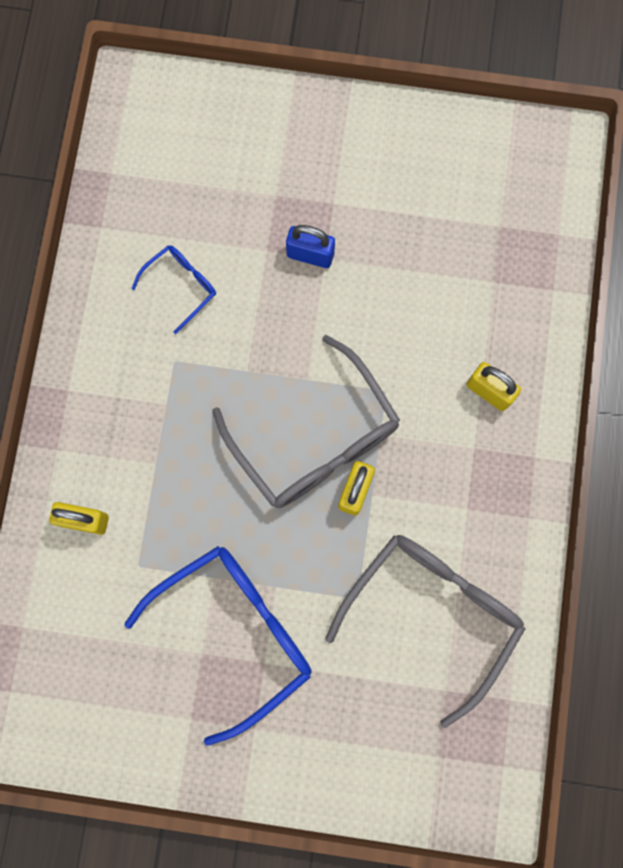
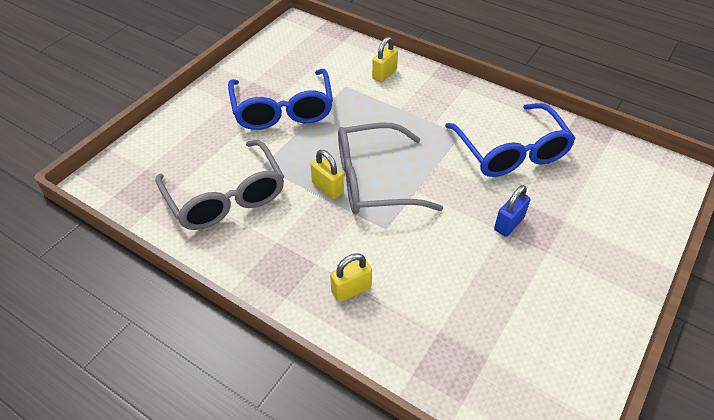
camera: 115 degrees right, 30 degrees down
blue glasses [131,245,216,334] -> blue glasses [445,103,576,177], size x2.08

